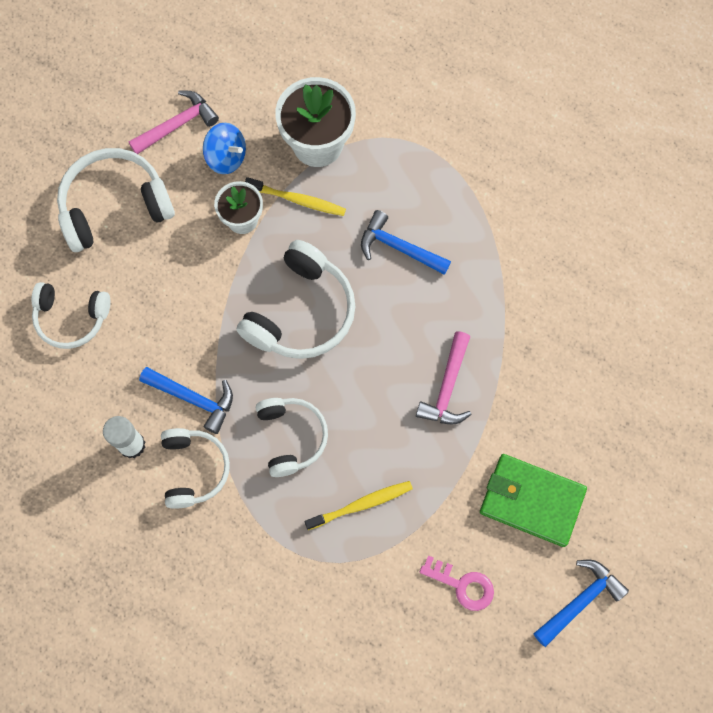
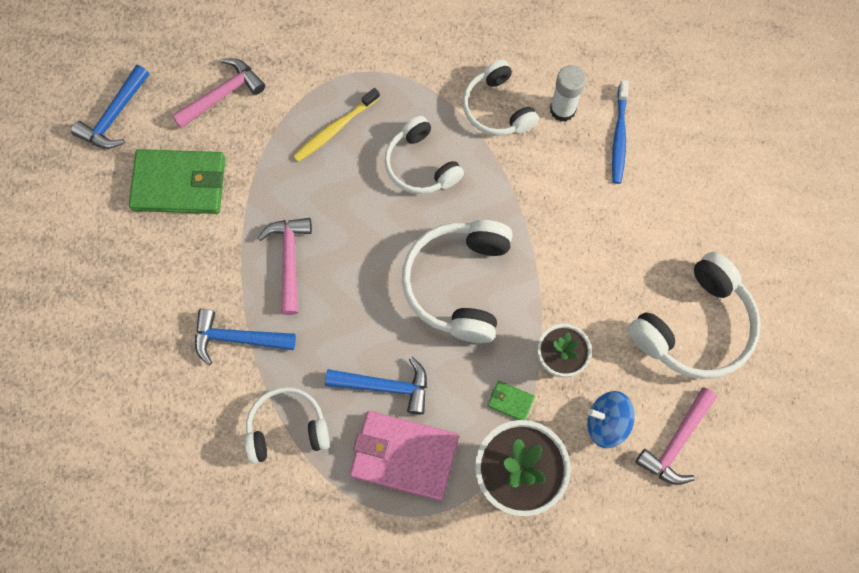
camera: 160 degrees right, 0 degrees up
white headphones [31,282,111,349] -> white headphones moved to [244,387,330,464]
blue hammer [139,367,233,434] -> blue hammer moved to [195,309,296,365]
yellow toothbrush [245,177,346,216] -> green wallet [488,381,535,420]
pink key [420,555,494,611] -> pink hammer [172,58,265,128]
none -> pink wallet [350,411,459,501]
none -> blue toothbrush [612,80,629,184]

